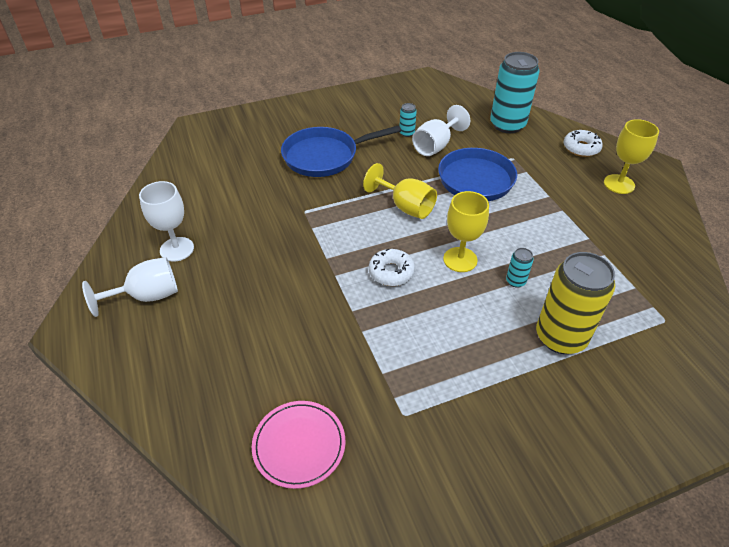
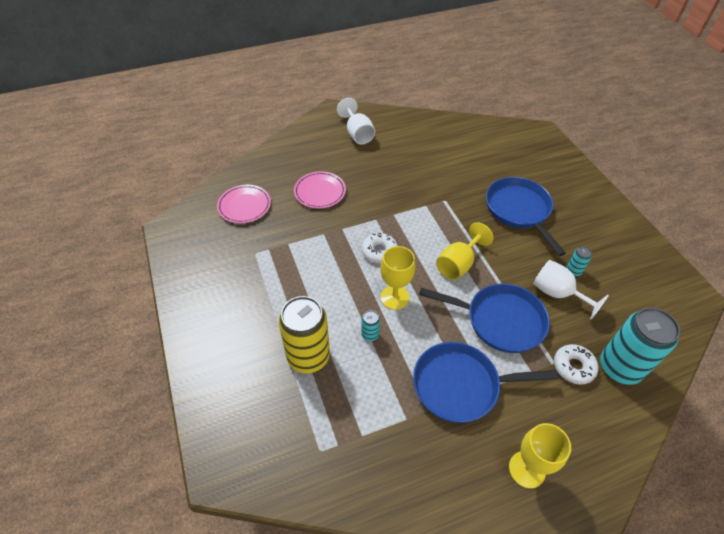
camera: 90 degrees right, 5 degrees up
white goblet [139,181,194,262] -> none
white donut [563,130,603,157] -> white donut moved to [554,344,599,385]
none -> pink plate [294,171,346,208]
none -> blue pan [413,342,558,423]

